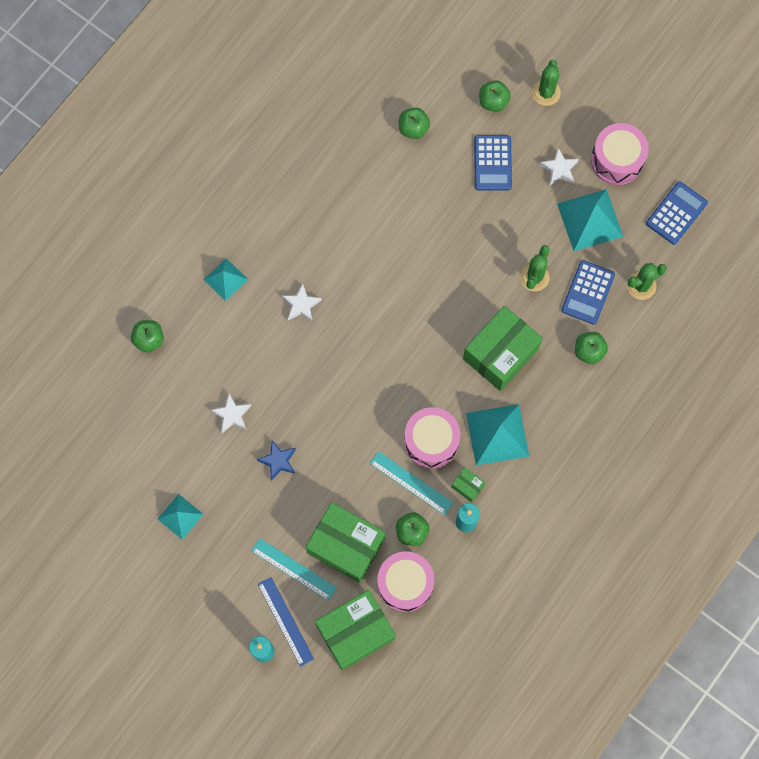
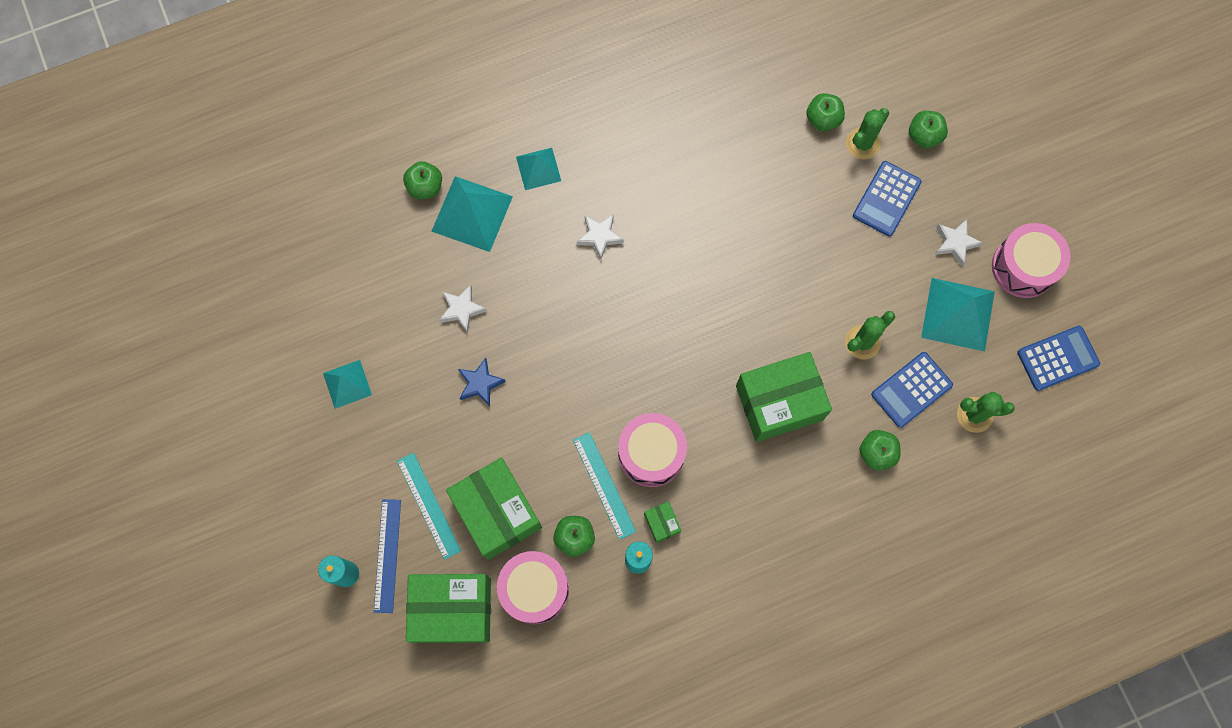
camera: 30 degrees right, 0 degrees up
turquoise pyramid [466,404,529,465] -> turquoise pyramid moved to [432,176,513,252]
green cactus [532,60,561,106] -> green cactus moved to [846,108,889,160]

